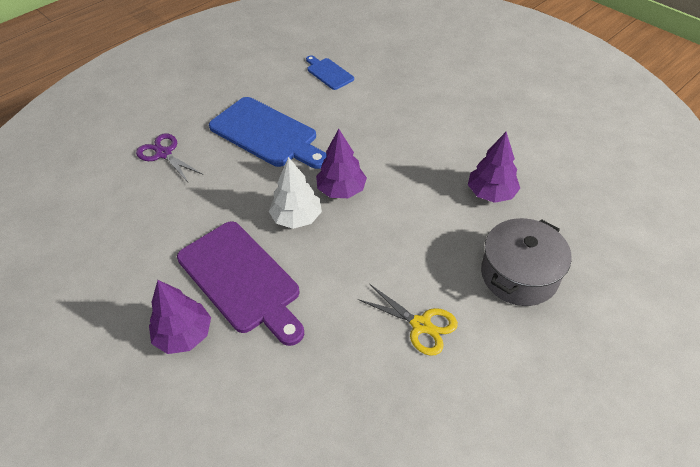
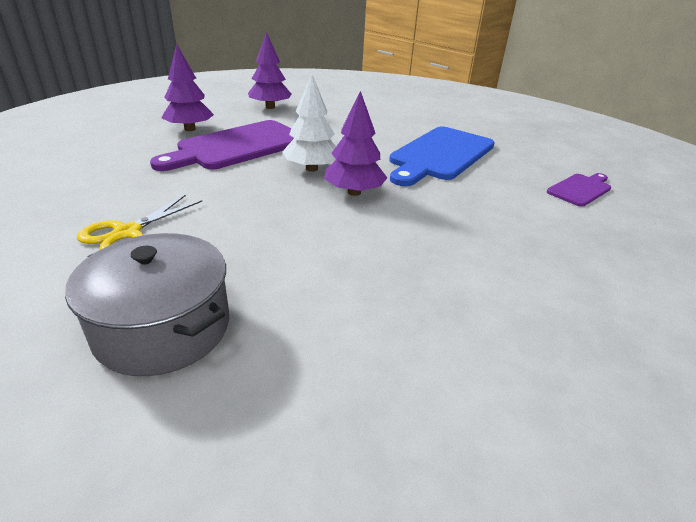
camera: 85 degrees right, 15 degrees down
purple scissors [136,133,203,182] -> none
blue cutting board [306,55,354,90] -> purple cutting board [547,173,611,207]
purple tree [468,132,520,203] -> purple tree moved to [248,32,291,109]

